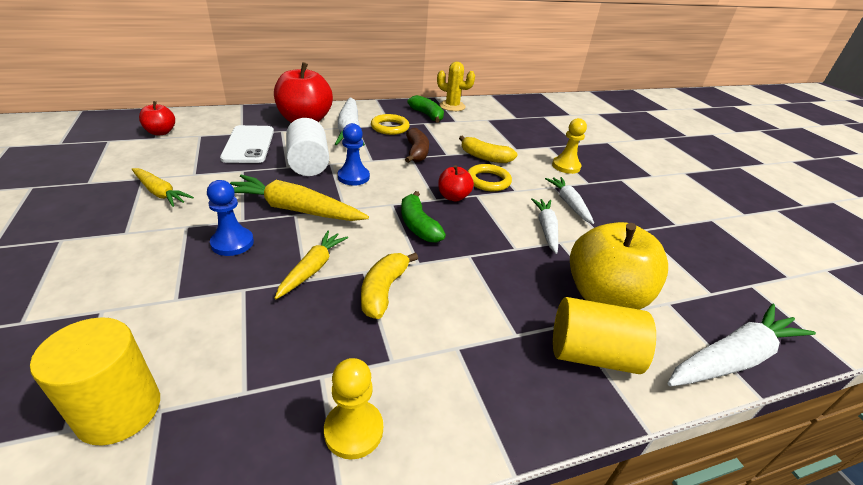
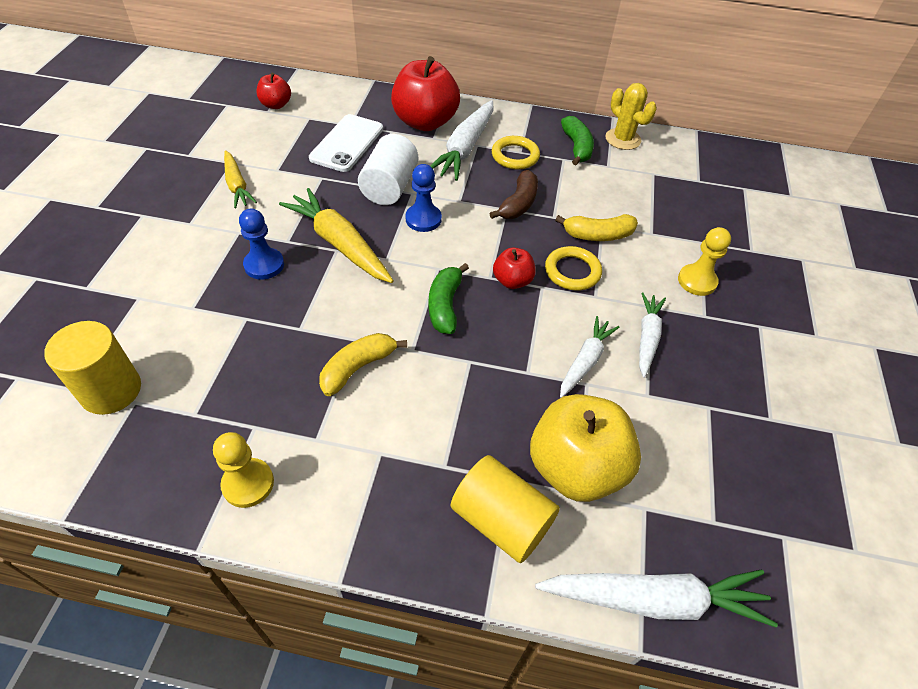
camera: 30 degrees right, 15 degrees up
yellow carrot [275,230,348,299] -> none
yellow banana [459,135,518,163] -> yellow banana turned 60 degrees counterclockwise [555,214,638,241]

